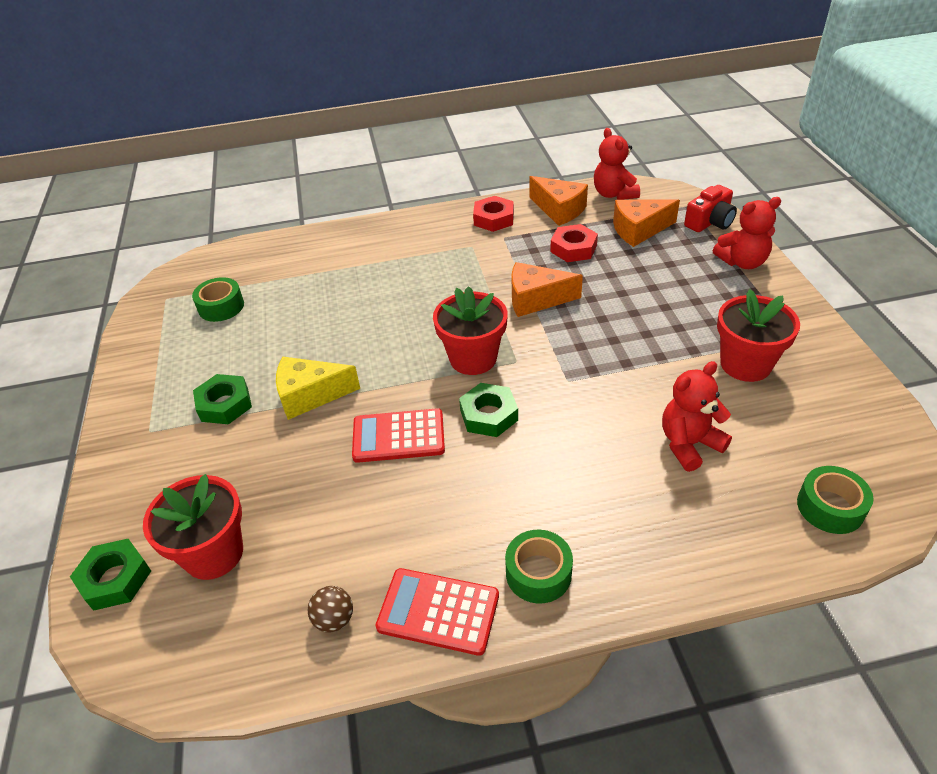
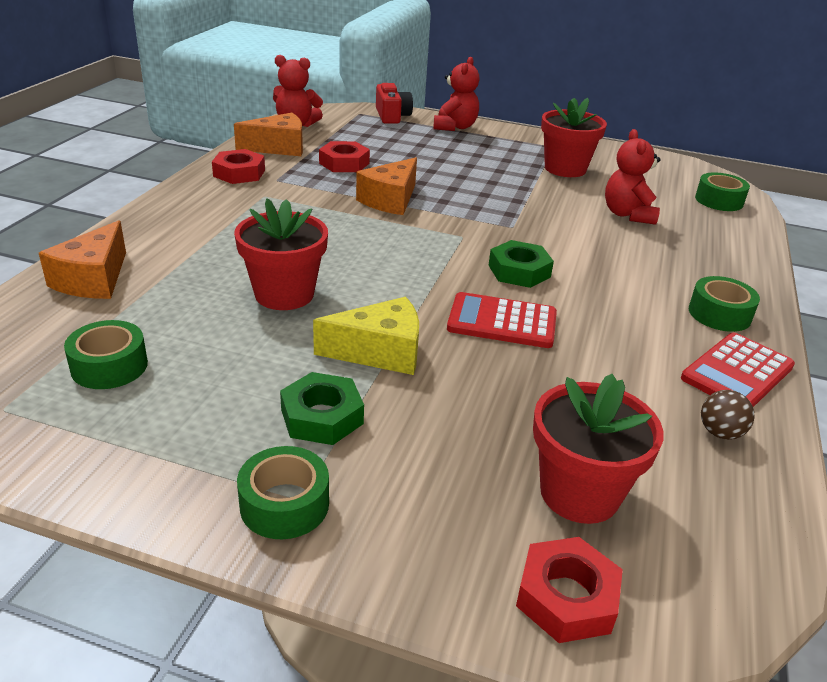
camera: 65 degrees left, 10 degrees down
green nut [70,539,151,611] -> red nut [516,537,623,643]
yellow cheese [276,357,360,420] -> yellow cheese turned 120 degrees counterclockwise [313,297,419,375]
red calculator [352,408,445,463] -> red calculator turned 75 degrees clockwise [447,292,557,348]
red flower pot [433,286,508,375] -> red flower pot moved to [234,198,328,310]
orange cheese [613,199,680,247] -> orange cheese moved to [39,220,126,299]
none -> green tape [237,446,329,539]

